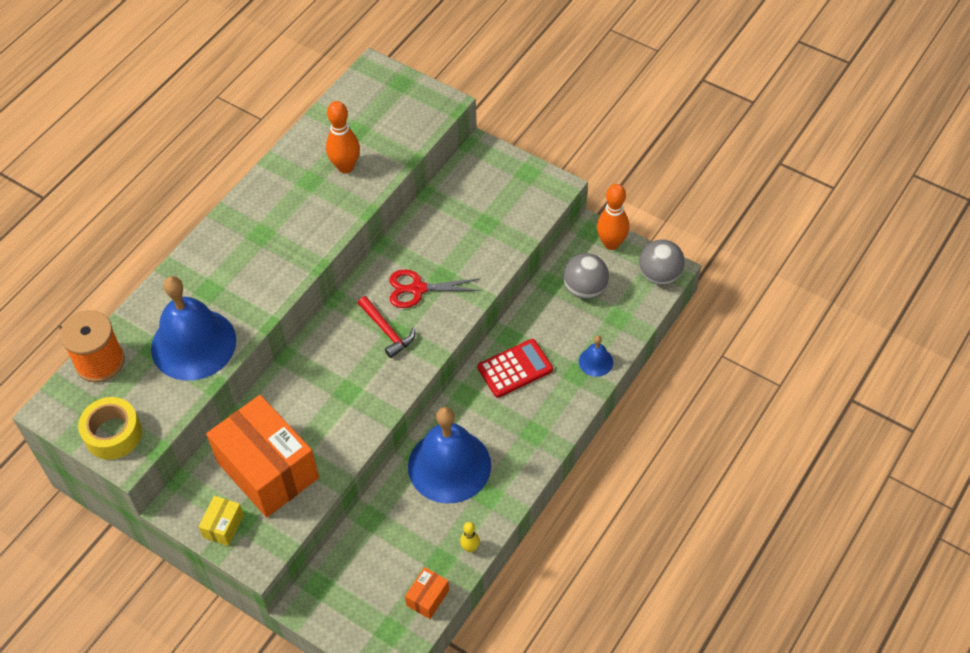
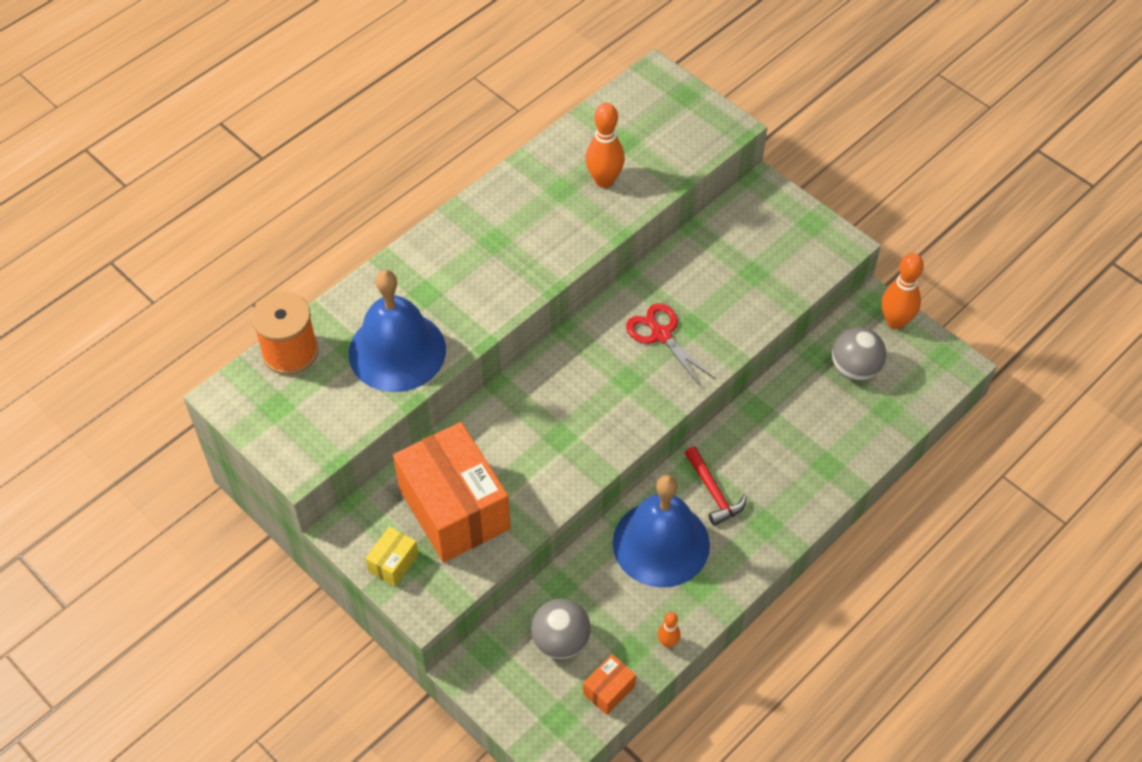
camera: 10 degrees right, 0 degrees up
yellow tape [78,397,142,460] -> none
red hammer [358,296,415,358] -> red hammer moved to [685,446,747,526]
red scissors [389,270,481,308] -> red scissors turned 45 degrees clockwise [626,303,715,387]
yellow bowling pin [460,522,480,553] -> orange bowling pin [658,612,681,648]
red calculator [478,339,553,398] -> none
blue bell [579,336,613,377] -> none
grey ball [639,240,685,285] -> grey ball moved to [531,599,591,659]

